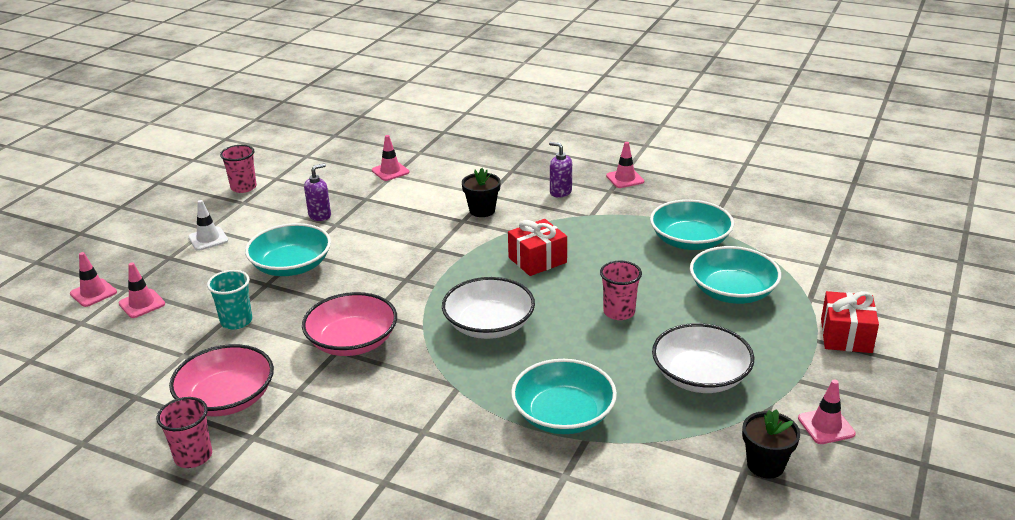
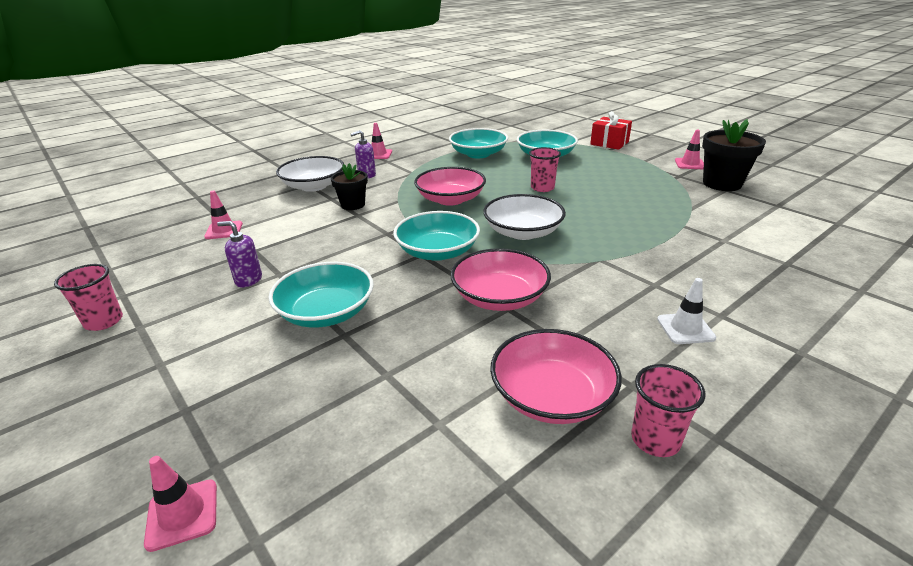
camera: 65 degrees left, 0 degrees up
pink traffic cone [119,262,165,318] -> none
white traffic cone [188,200,228,251] -> white traffic cone moved to [657,278,716,344]
turquoise cup [207,270,252,329] -> none
purple soap dispenser [304,163,331,221] -> purple soap dispenser turned 60 degrees counterclockwise [217,221,262,287]
red gift [508,219,567,276] -> pink bowl [414,167,486,206]
turquoise bowl [511,359,617,434] -> turquoise bowl moved to [393,211,480,261]
white bowl [652,323,754,393] -> white bowl moved to [276,156,344,192]
black flower pot [742,409,800,479] -> black flower pot [702,119,766,191], size x1.59

